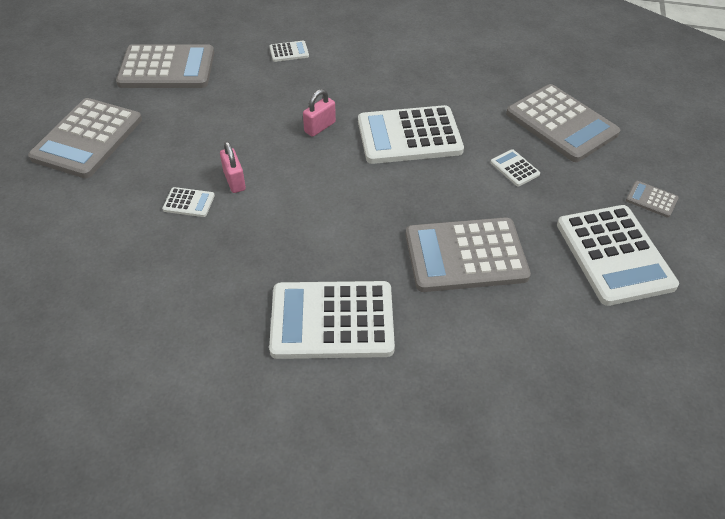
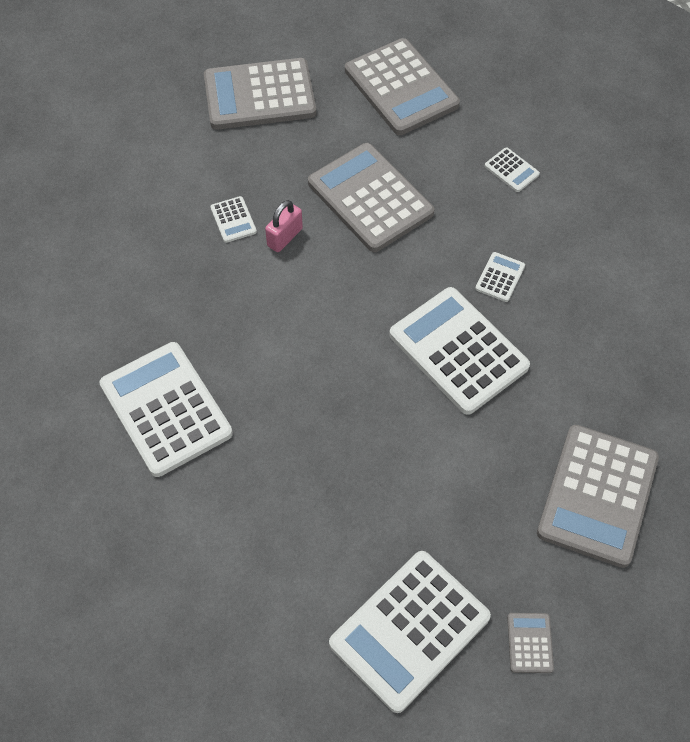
camera: 60 degrees right, 10 degrees up
pink padlock [303,89,336,137] -> none
grey calculator [406,217,531,292] -> grey calculator moved to [308,143,434,252]
white calculator [490,149,540,186] -> white calculator moved to [475,252,525,302]

